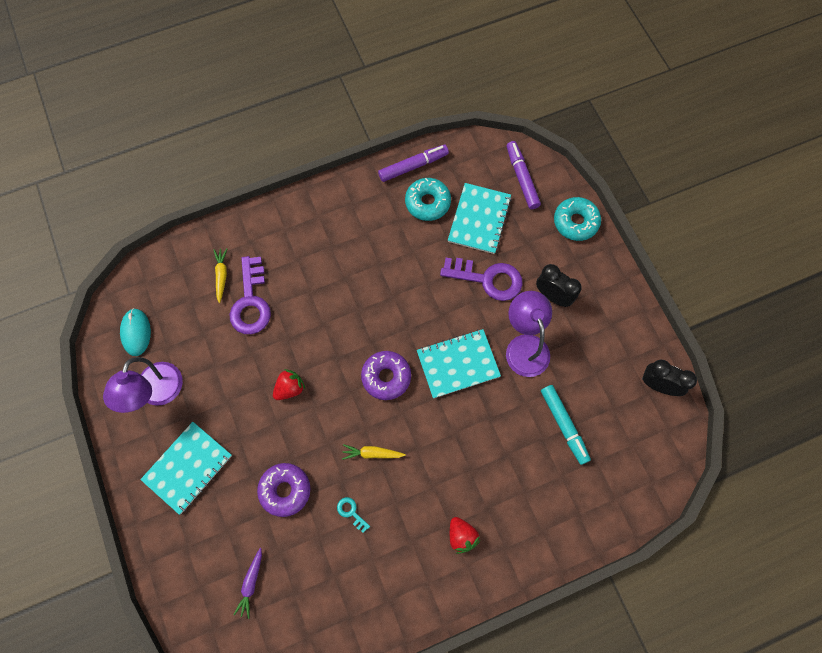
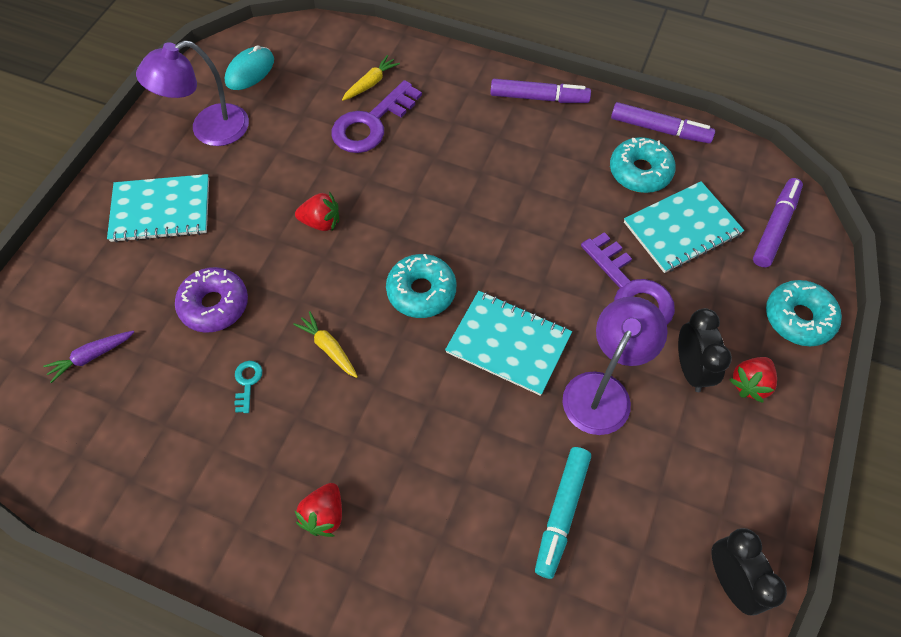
camera: 45 degrees right, 10 degrees down
purple donut [361,351,411,400] -> turquoise donut [386,254,457,318]
none -> purple marker [490,79,591,103]
none -> red strawberry [729,357,777,403]

